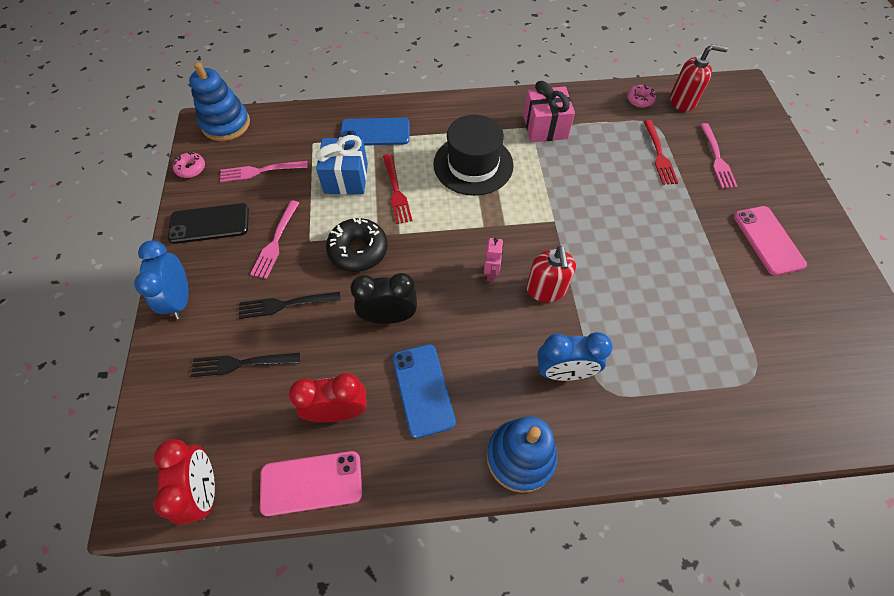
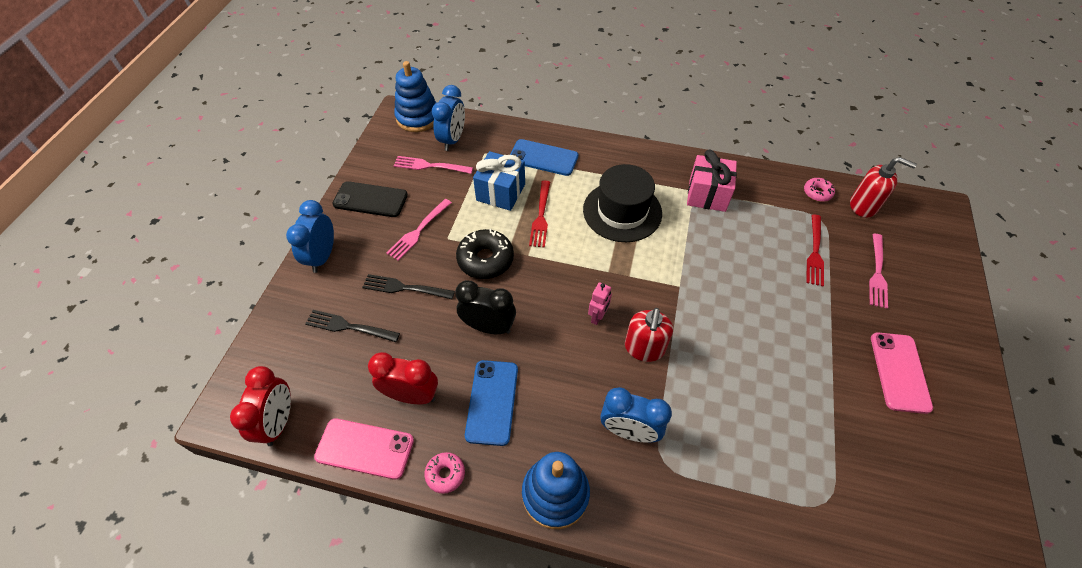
camera: 20 degrees right, 5 degrees down
pink donut [173,152,205,178] -> pink donut moved to [425,452,465,494]
none -> blue clock [432,85,465,151]

